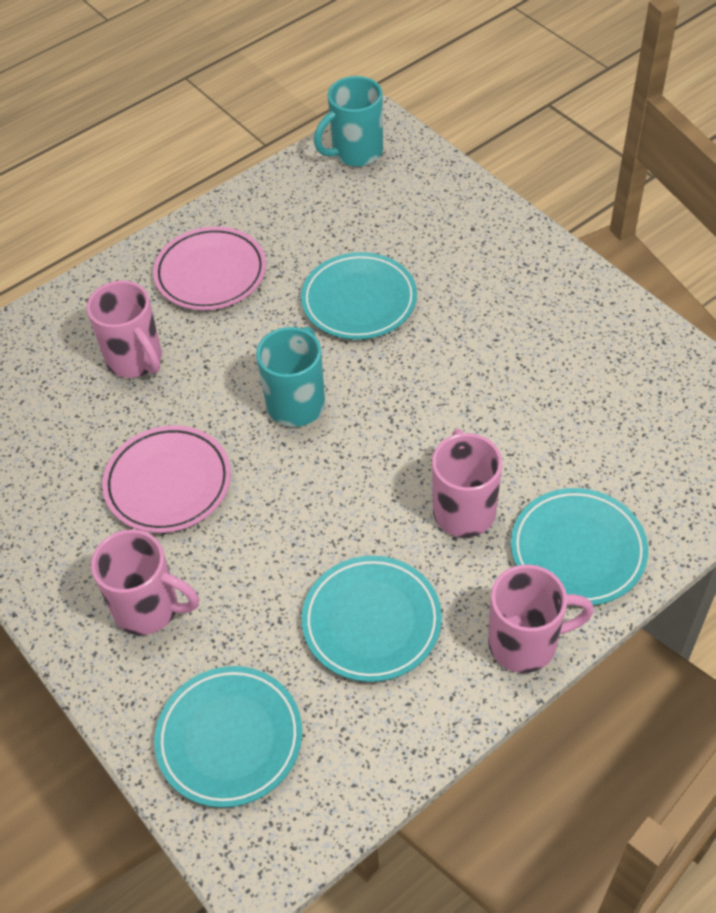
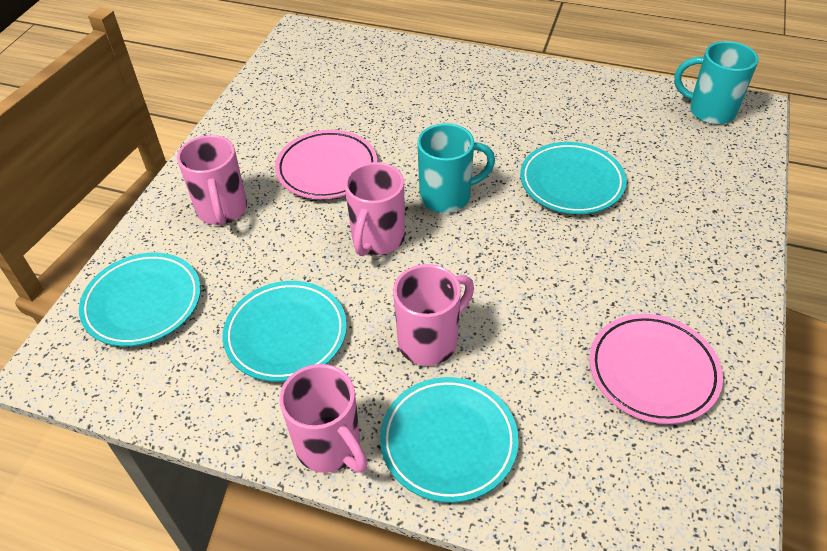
camera: 55 degrees right, 5 degrees down
pink mug [87,280,162,378] -> pink mug moved to [344,162,405,256]
pink plate [153,226,266,310] -> pink plate moved to [589,314,723,424]

